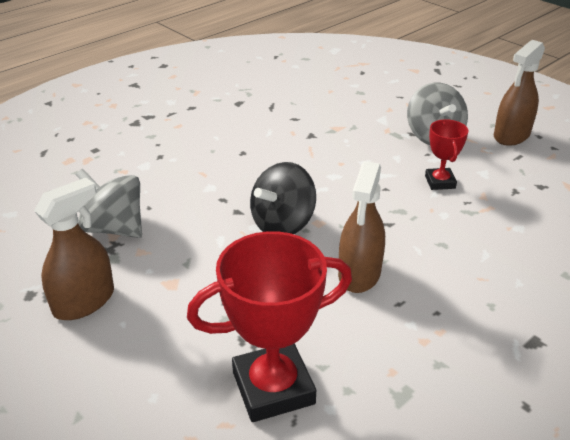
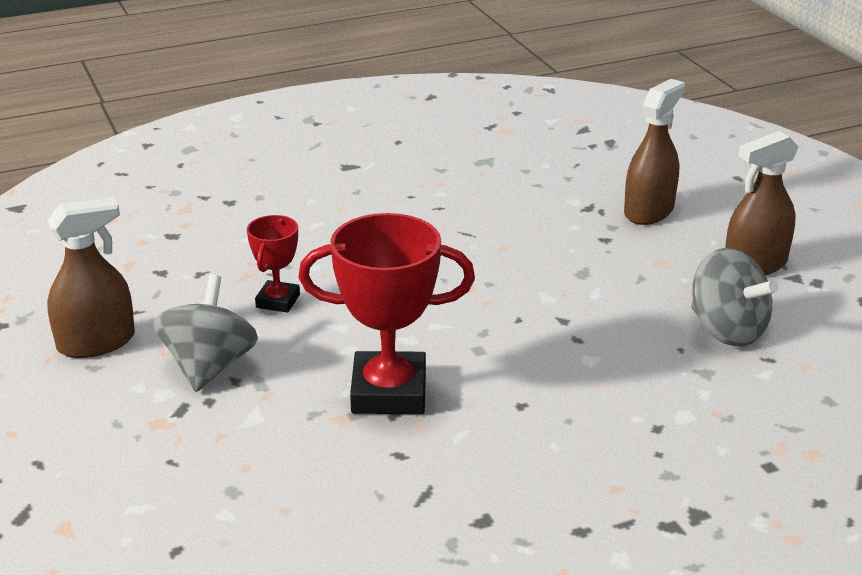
camera: 160 degrees left, 5 degrees down
red trophy [187,231,352,422] -> red trophy moved to [298,213,475,414]
black spinning top [250,162,316,234] -> none
brown spray bottle [338,161,385,293] -> brown spray bottle moved to [624,79,685,225]

